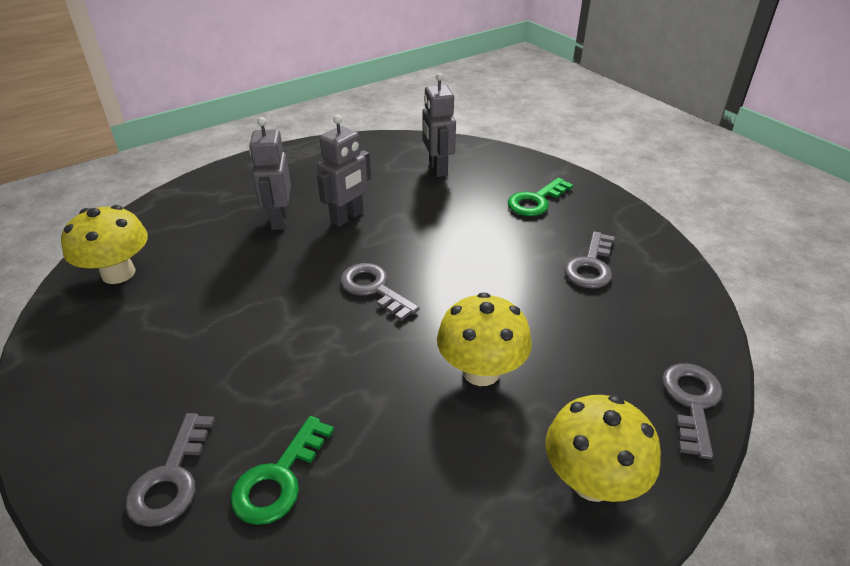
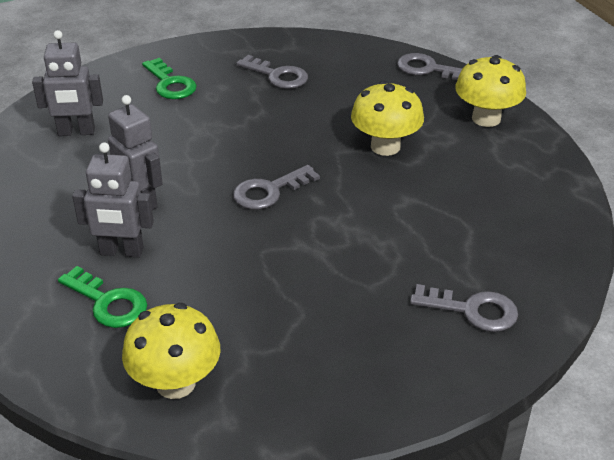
camera: 80 degrees left, 0 degrees up
green key [231,416,334,525] -> green key moved to [58,266,147,328]

